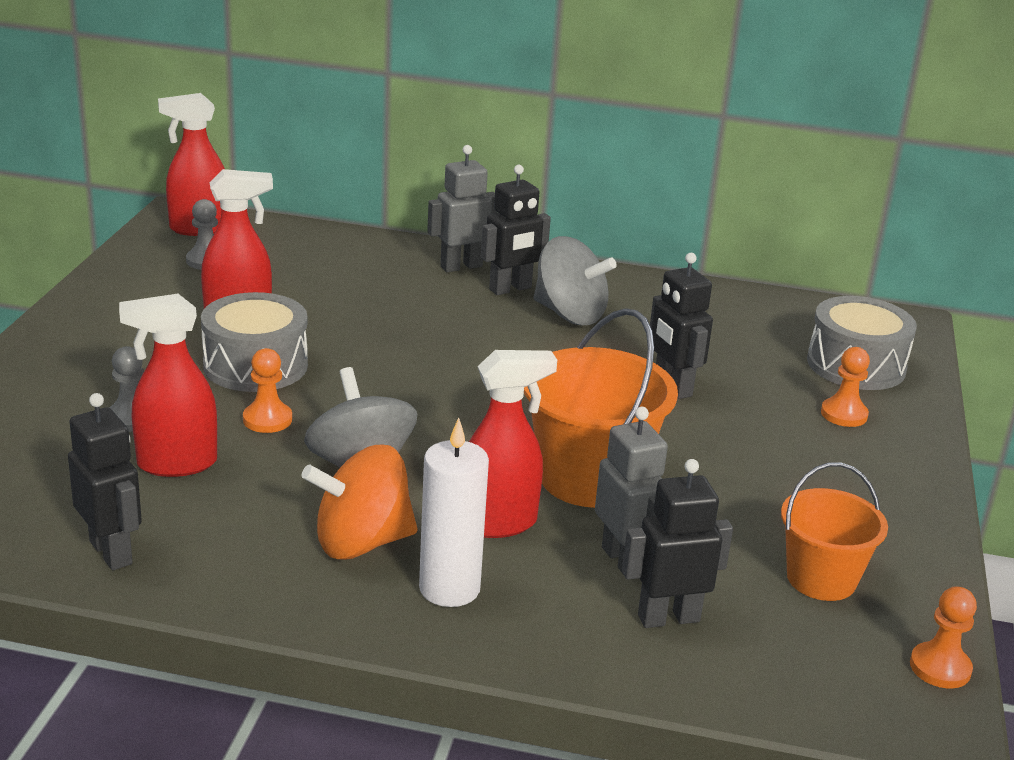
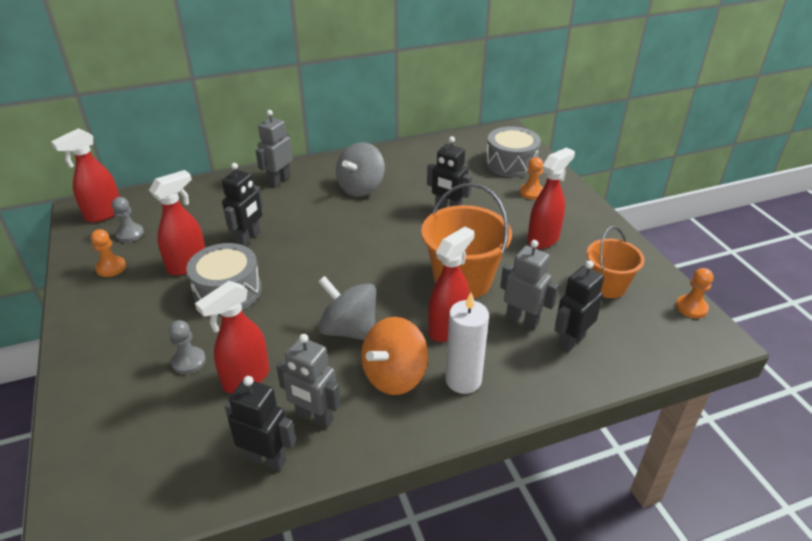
camera: 30 degrees left, 10 degrees up
orange pawn [243,348,292,433] -> orange pawn moved to [91,229,126,277]
black robot [481,165,551,295] -> black robot moved to [222,163,263,246]
grey spinning top [534,236,617,325] -> grey spinning top turned 120 degrees clockwise [336,142,385,197]
none -> grey robot [276,334,341,428]
none -> red spray bottle [527,147,575,249]

